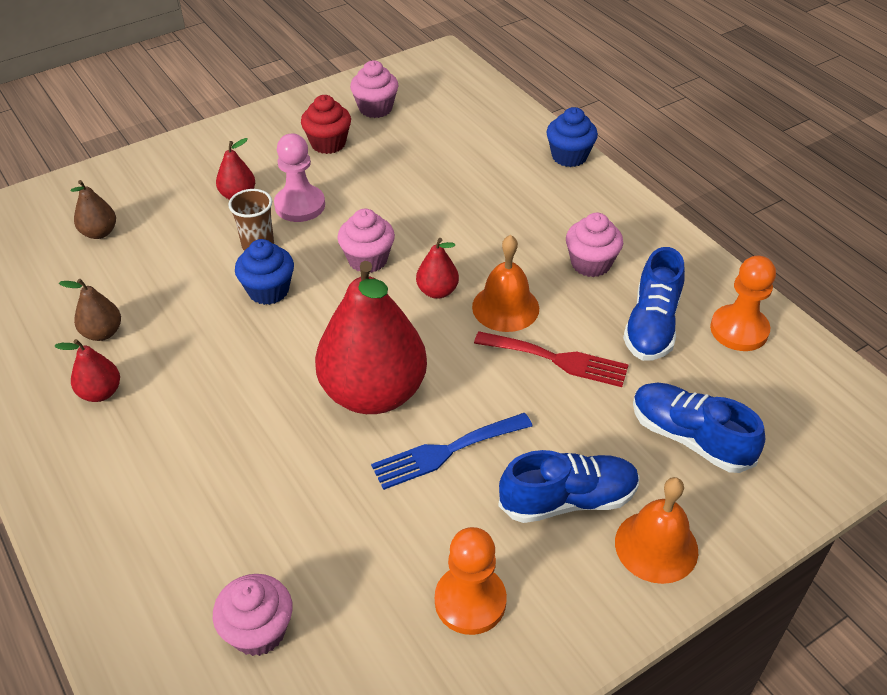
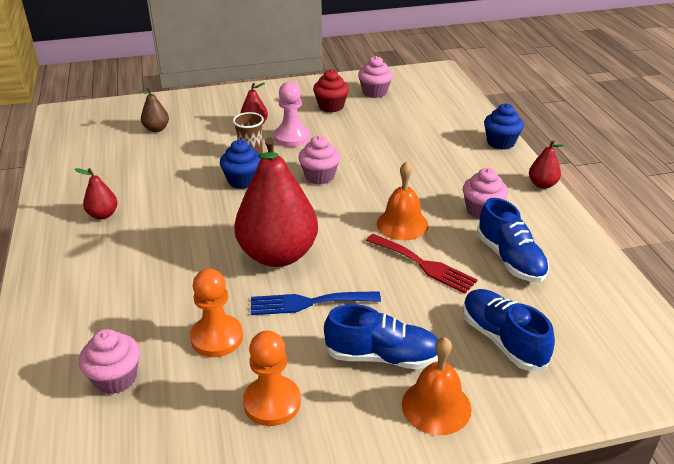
camera: 20 degrees right, 10 degrees down
brown pear [59,279,121,341] -> none
red pear [416,238,459,299] -> red pear moved to [529,140,564,189]
blue shoe [623,247,685,361] -> blue shoe turned 60 degrees counterclockwise [477,198,549,282]
orange pawn [710,256,776,351] -> orange pawn moved to [190,269,243,357]

